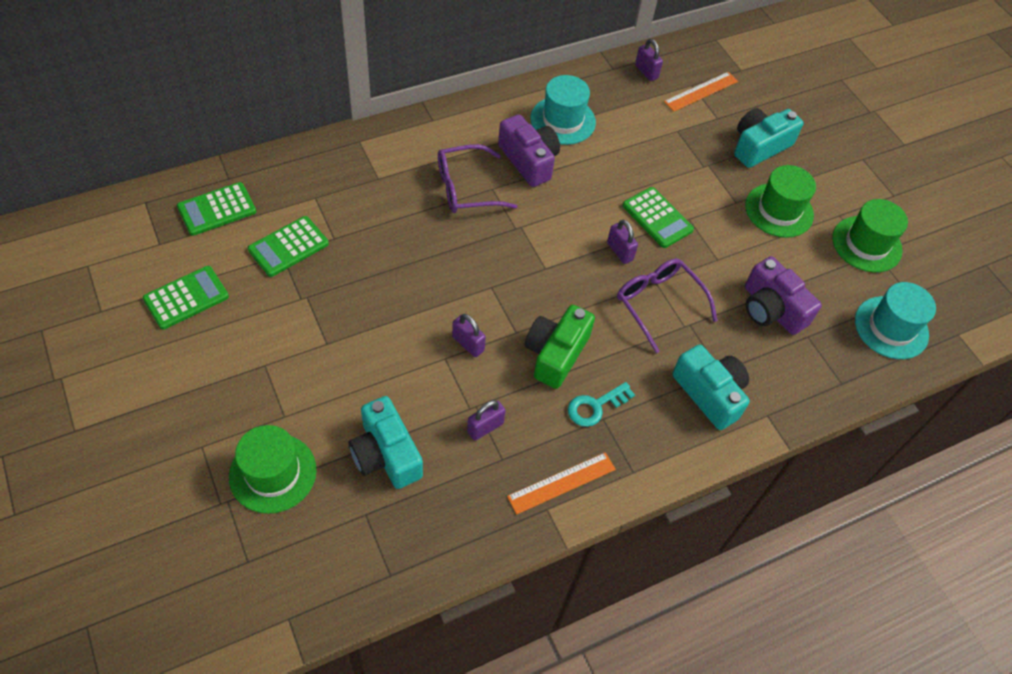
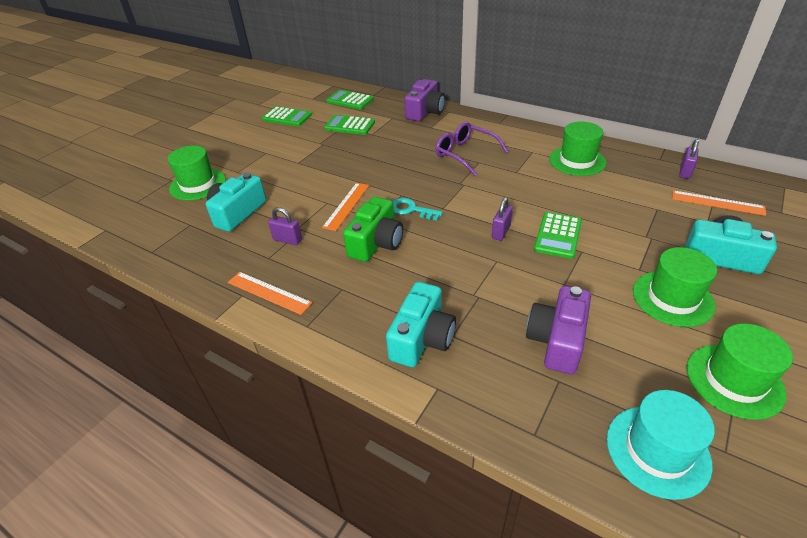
camera: 65 degrees right, 15 degrees down
purple padlock [452,314,486,357] -> orange ruler [322,183,369,231]
purple camera [498,114,560,187] -> purple camera moved to [404,79,445,121]
green camera [525,305,595,389] -> green camera turned 120 degrees clockwise [343,197,403,262]
turquoise hat [530,75,596,145] -> green hat [549,122,606,176]
turquoise key [568,382,635,427] -> turquoise key moved to [392,198,443,221]
purple glasses [617,258,717,353] -> none

